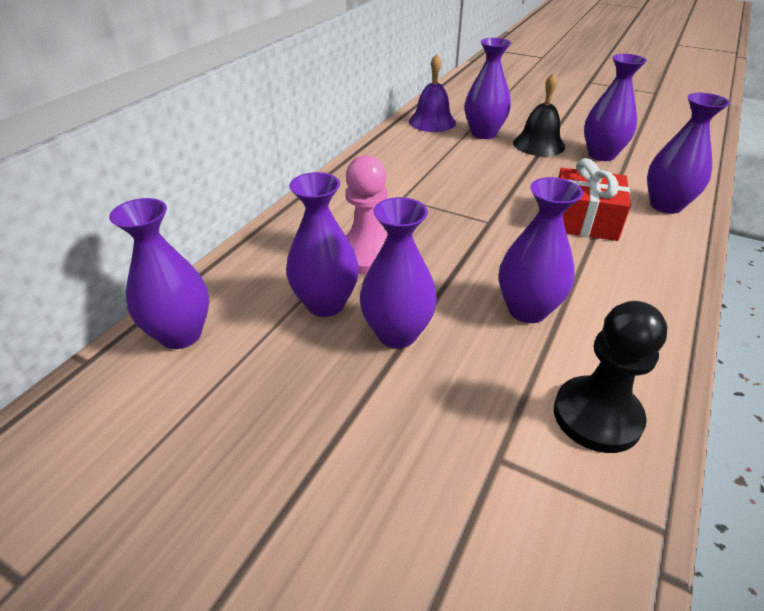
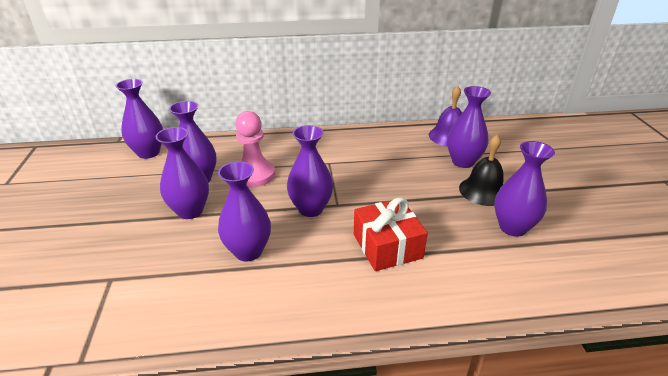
camera: 55 degrees right, 5 degrees down
black pawn [554,301,667,453] -> none
purple vase [647,93,730,214] -> purple vase moved to [287,125,333,217]

